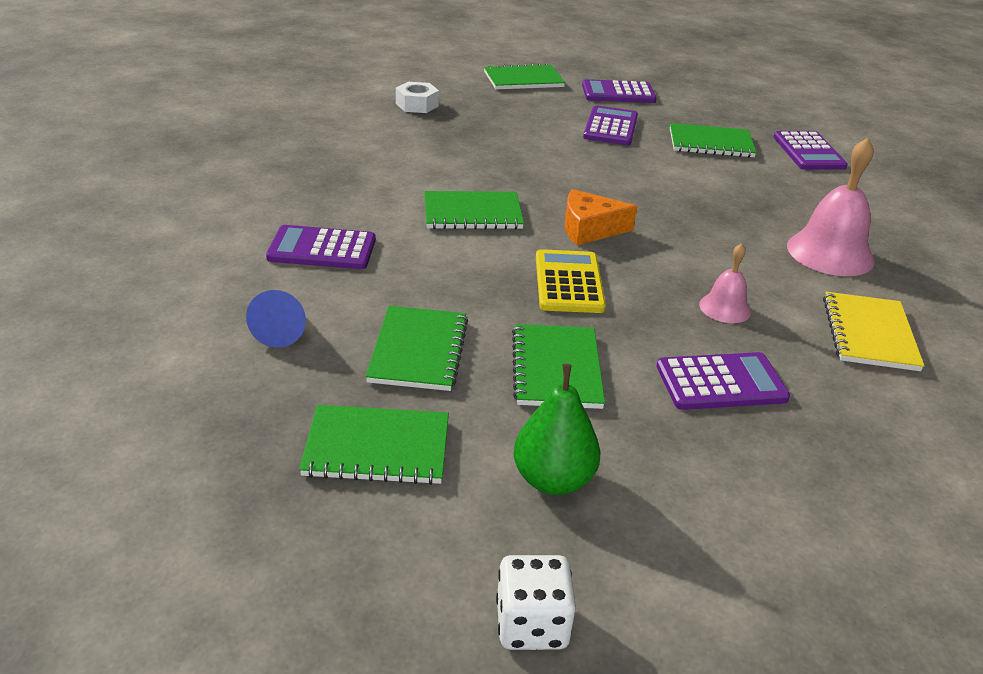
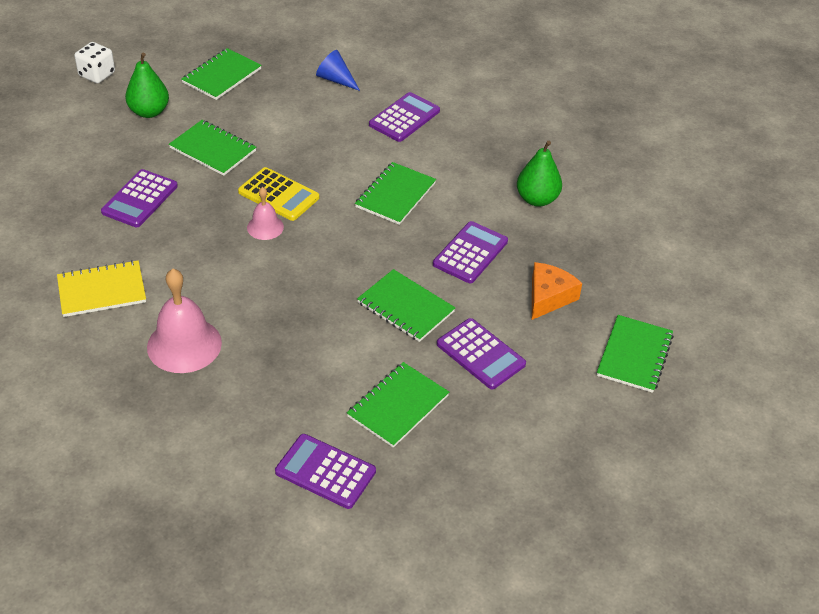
camera: 125 degrees right, 10 degrees up
green notebook [365,306,468,391] -> green notebook moved to [357,269,456,342]
white nut [396,82,439,113] -> none
orange cheese [564,189,638,246] -> orange cheese moved to [532,262,582,320]
purple calculator [582,79,657,103] -> purple calculator moved to [433,221,508,283]
pink bell [699,243,751,323] -> pink bell moved to [247,187,284,240]
yellow notebook [823,292,925,371] -> yellow notebook turned 60 degrees counterclockwise [57,260,146,317]
none -> green pear [517,141,562,207]

